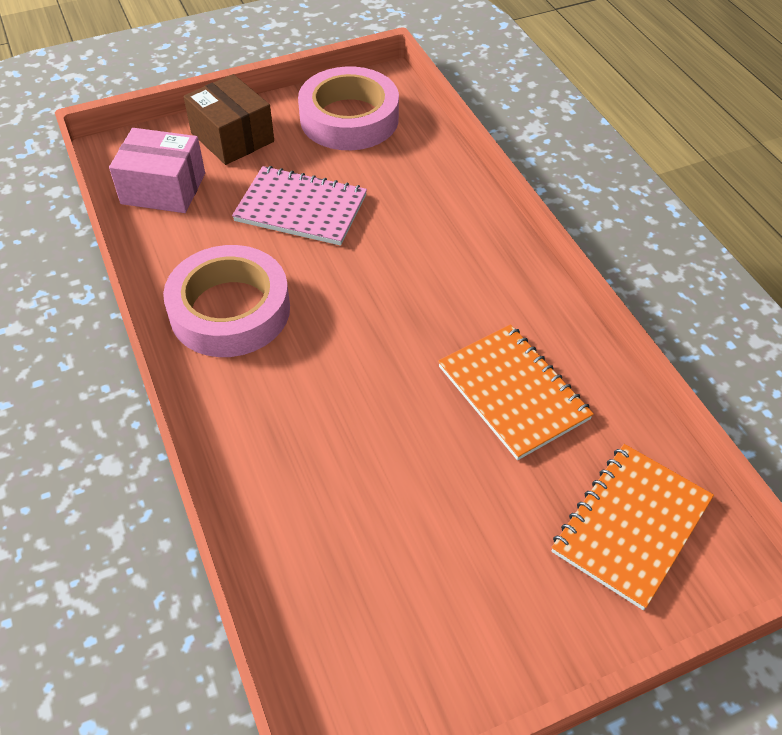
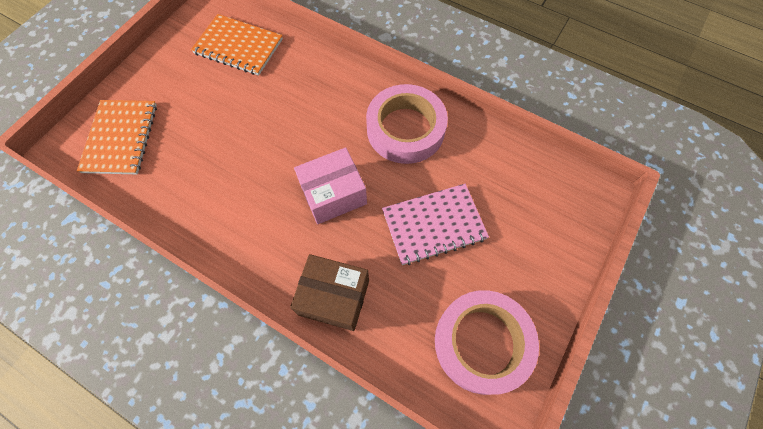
camera: 145 degrees right, 15 degrees up
pink box [109,128,205,213] -> pink box moved to [294,148,367,224]
brown box [184,74,274,165] -> brown box moved to [290,254,369,331]
orange notebook [438,324,594,460] -> orange notebook moved to [191,14,283,76]

